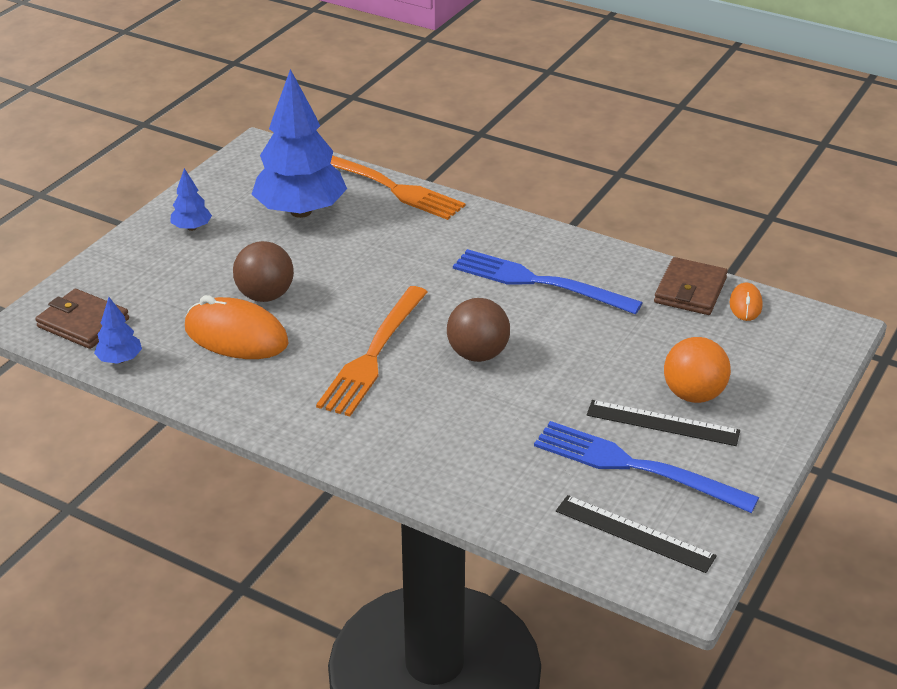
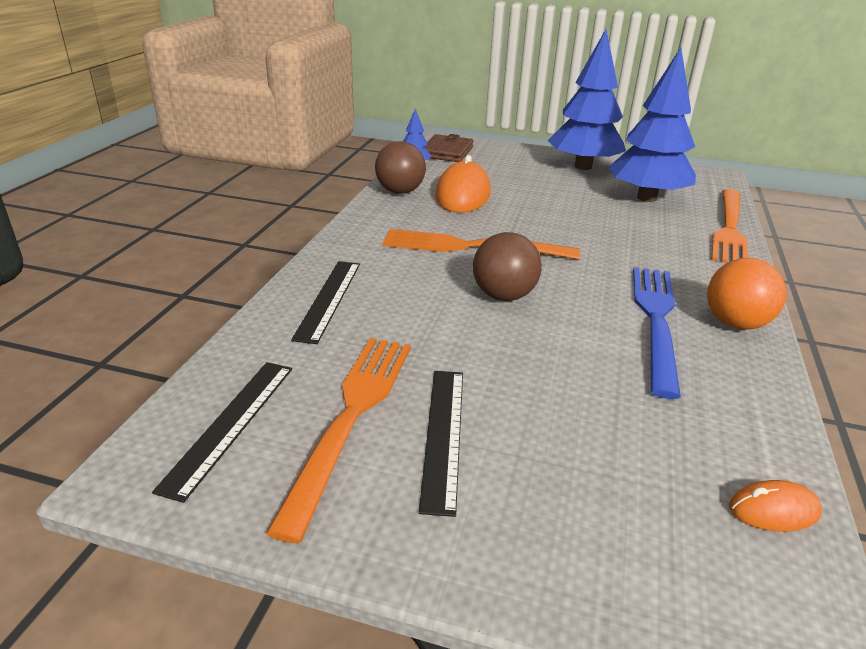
camera: 75 degrees right, 5 degrees down
blue tree [170,168,212,231] -> blue tree [548,29,626,170], size x2.30
brown ball [233,241,294,302] -> brown ball moved to [375,141,426,194]
blue fork [534,421,759,513] -> orange fork [266,338,411,544]
brown wallet [654,257,728,315] -> none
orange ball [664,337,731,403] -> orange ball moved to [707,258,787,330]
none -> black ruler [291,261,360,344]

